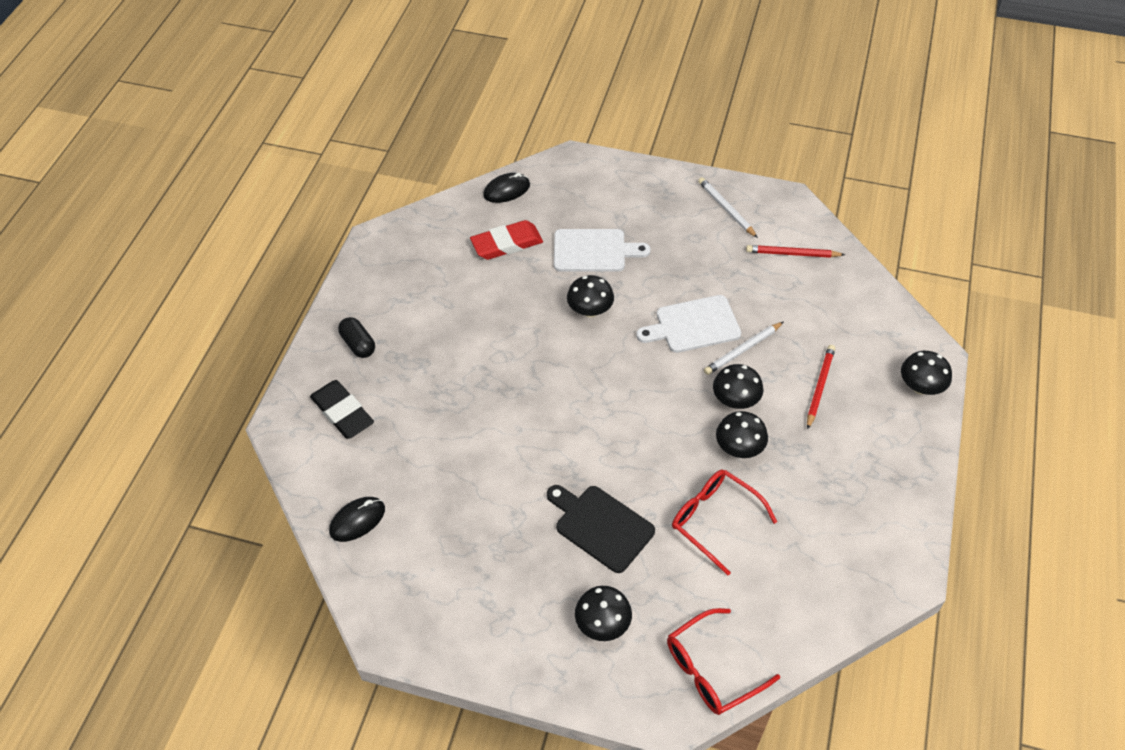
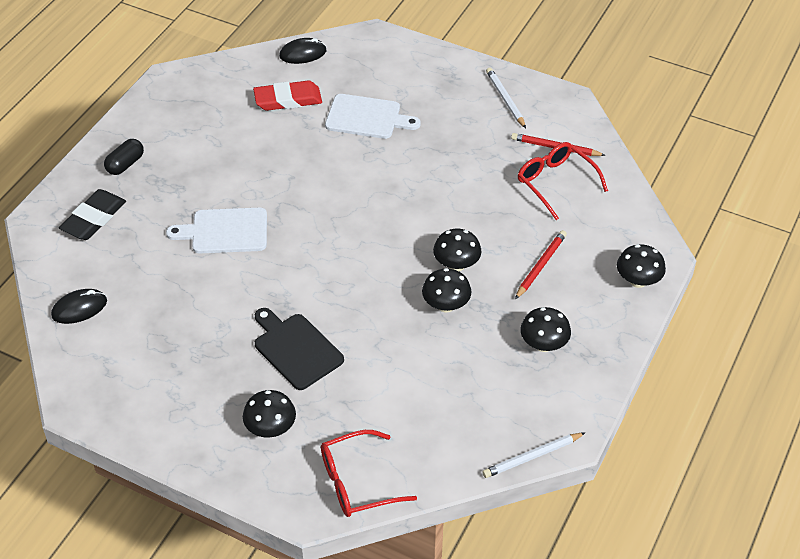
camera: 10 degrees right, 5 degrees down
black eraser [310,380,374,439] -> black eraser turned 60 degrees clockwise [59,189,126,240]
black capsule [338,317,375,358] -> black capsule turned 60 degrees clockwise [104,139,144,175]
black mushroom [567,275,614,317] -> black mushroom moved to [520,307,571,352]
white cutting board [636,295,741,353] -> white cutting board moved to [166,208,267,253]
red glasses [672,470,777,576] -> red glasses moved to [518,142,608,220]
white pencil [704,322,783,375] -> white pencil moved to [482,432,586,478]

